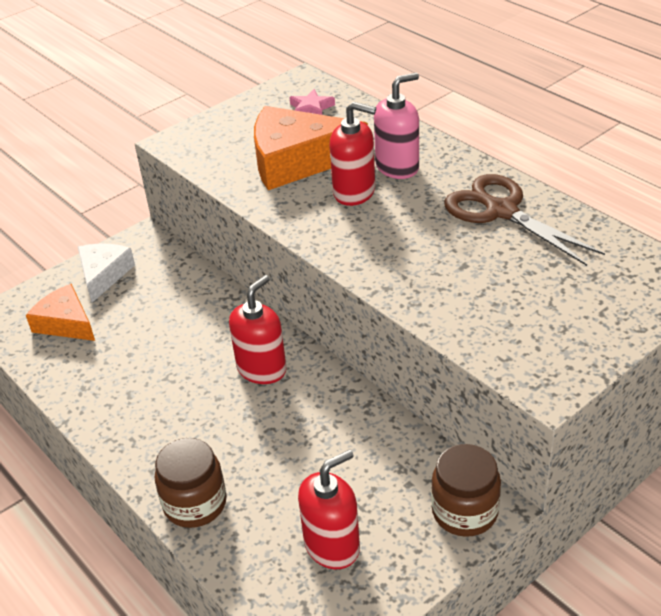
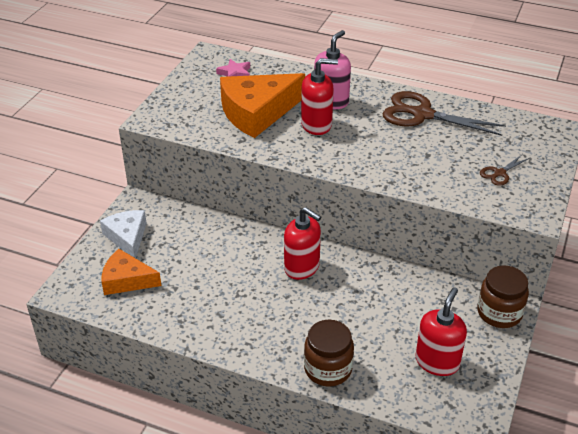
camera: 30 degrees left, 0 degrees up
red soap dispenser [229,275,287,384] -> red soap dispenser turned 120 degrees clockwise [284,207,321,280]
none -> brown scissors [480,155,530,186]

